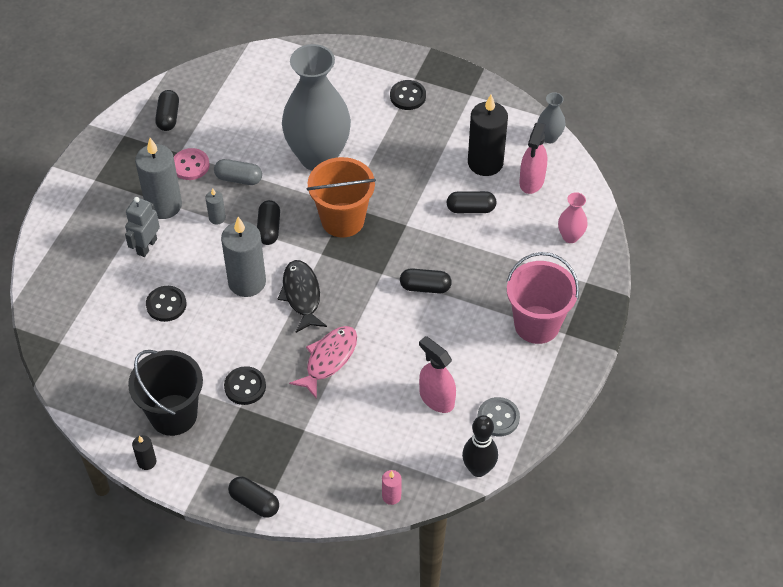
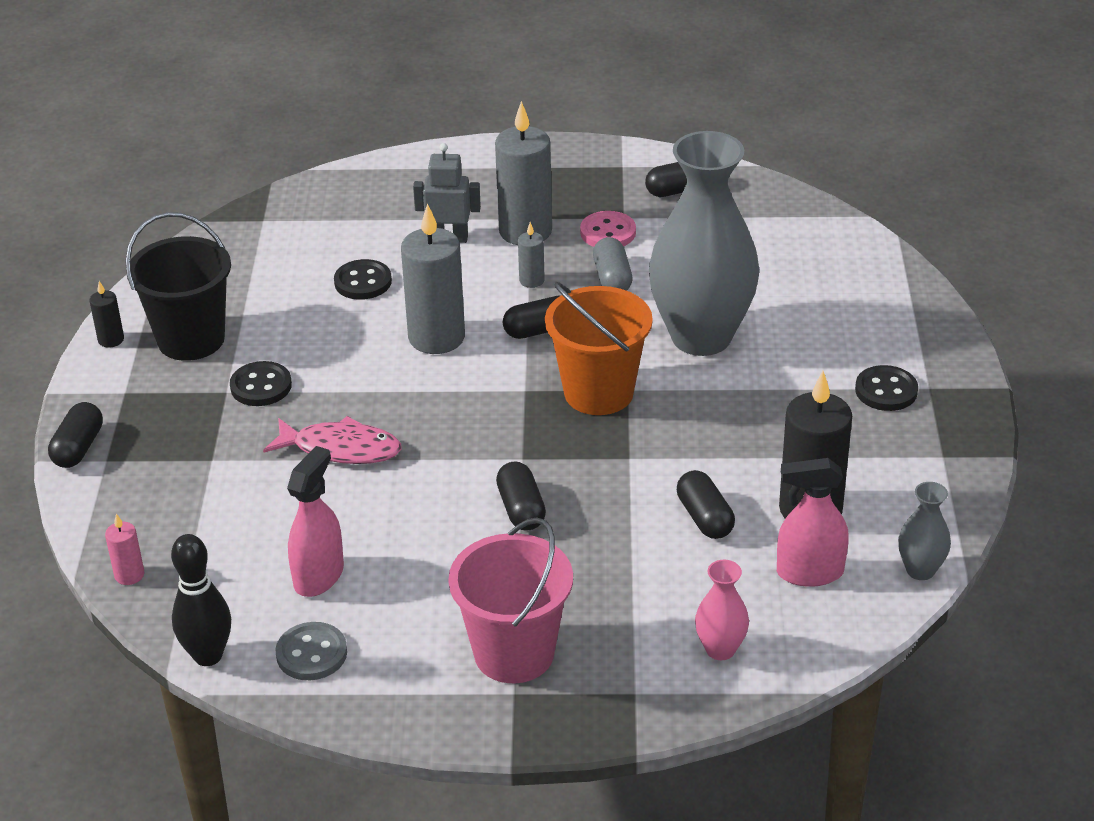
camera: 70 degrees right, 15 degrees down
black fish [278,260,327,333] -> none

